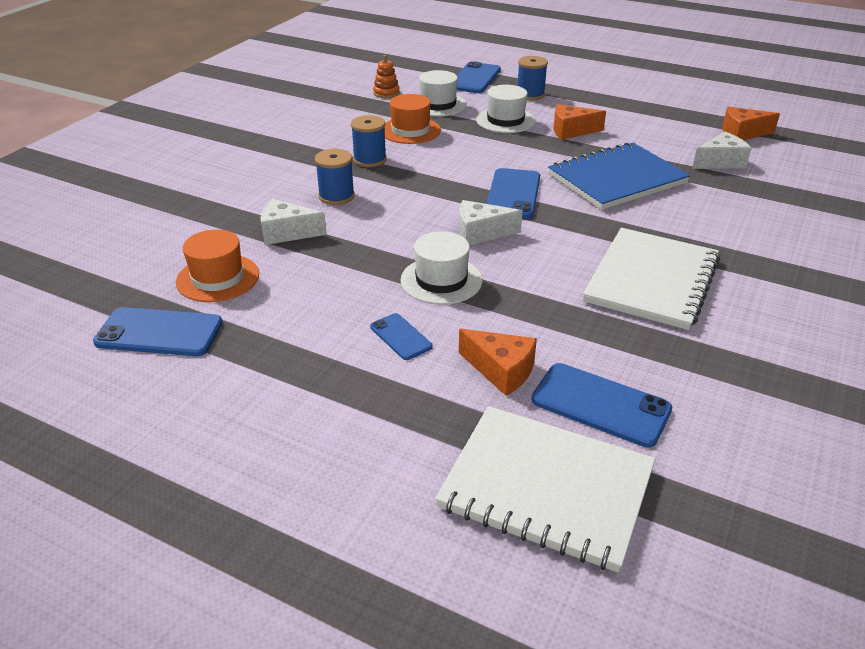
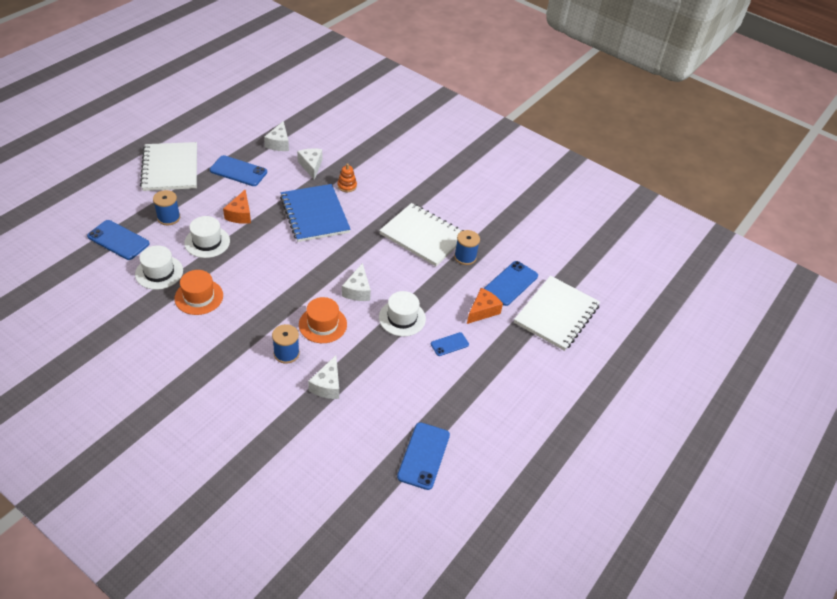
camera: 85 degrees left, 10 degrees up
orange hat [176,229,259,302] -> orange hat moved to [299,297,347,343]
blue spool [351,115,387,167] -> blue spool moved to [454,230,480,265]
orange stacking toy [373,55,400,98] -> orange stacking toy moved to [337,164,357,192]
blue phone [486,168,540,219] -> blue phone moved to [210,155,267,186]
orange cheese [722,107,780,140] -> white cheese [264,121,289,151]
none -> white notebook [140,142,197,191]

